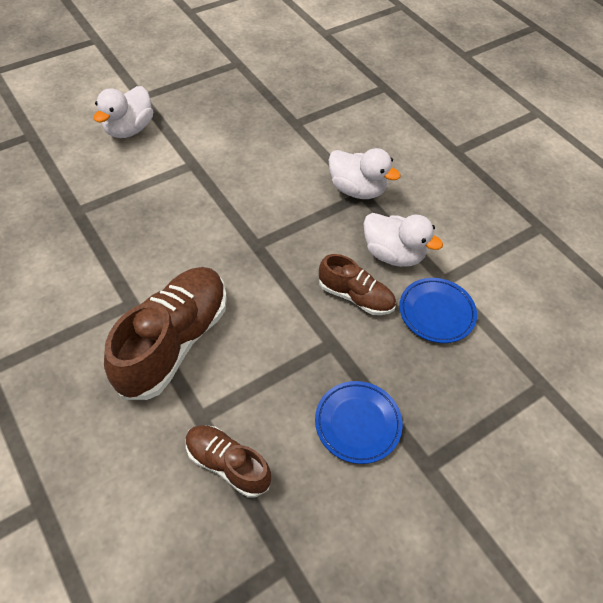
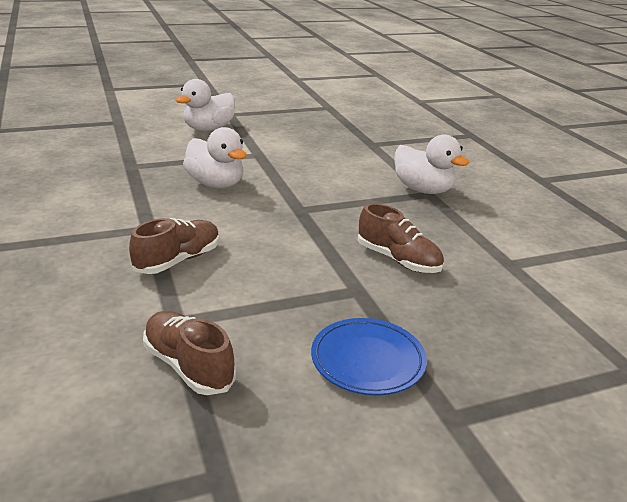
camera: 15 degrees right, 25 degrees down
brown shoe [104,267,227,400] -> brown shoe [129,218,220,274], size x0.56
white duck [363,213,443,267] -> white duck moved to [183,127,247,188]
blue plate [399,278,477,343] -> none

